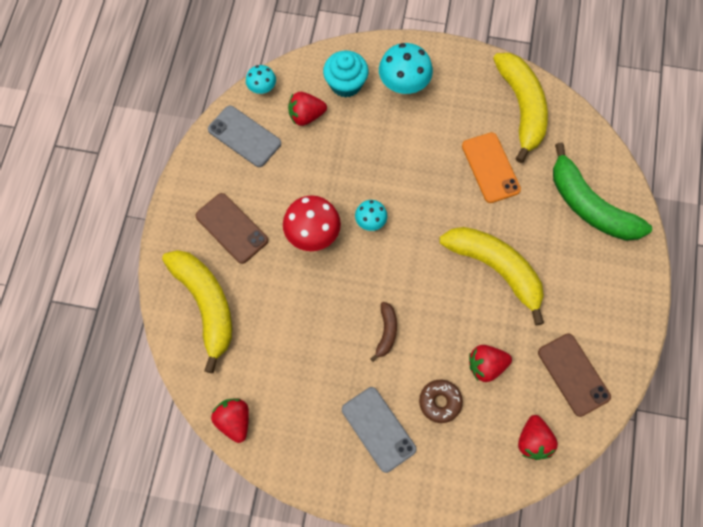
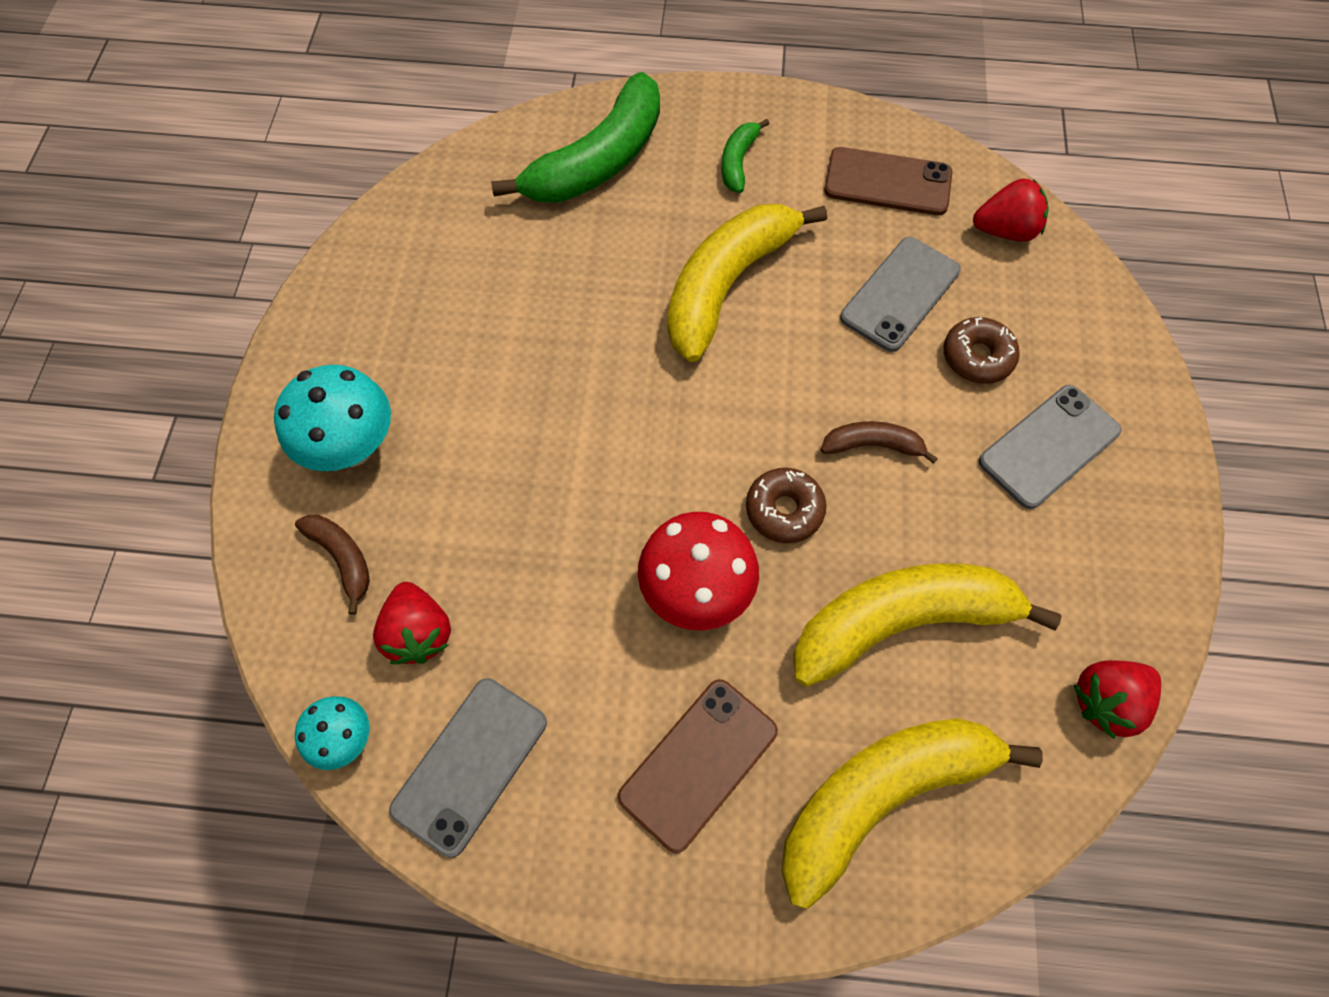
camera: 95 degrees left, 5 degrees down
turquoise cupcake [323,51,368,98] -> brown banana [295,515,370,615]
turquoise mushroom [355,200,387,231] -> none
orange phone [462,132,521,203] -> none
red strawberry [469,345,512,382] -> grey phone [840,237,961,352]
yellow banana [493,53,548,163] -> yellow banana moved to [793,563,1062,687]
brown phone [538,333,611,417] -> brown phone turned 45 degrees clockwise [824,147,952,215]
none -> green banana [721,119,770,193]
none -> brown donut [746,468,826,543]

